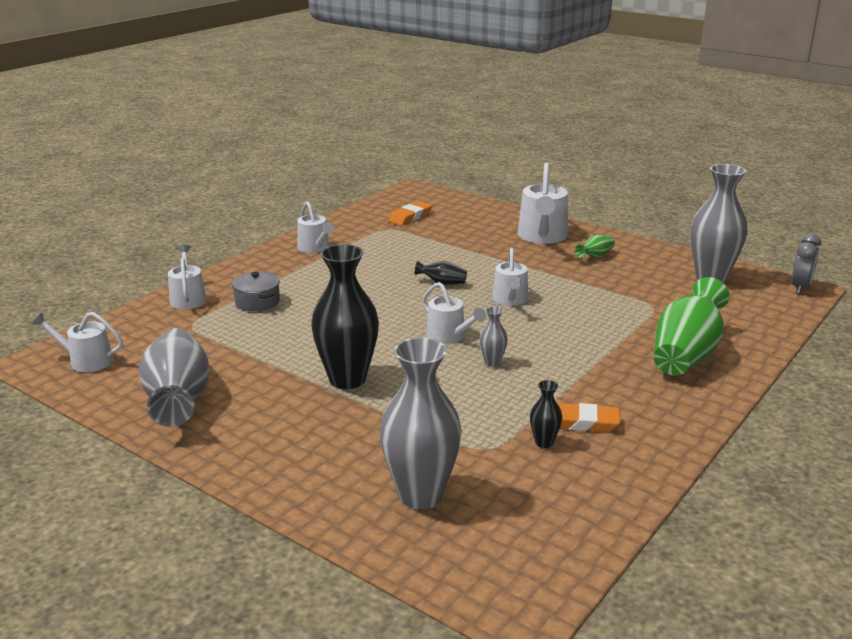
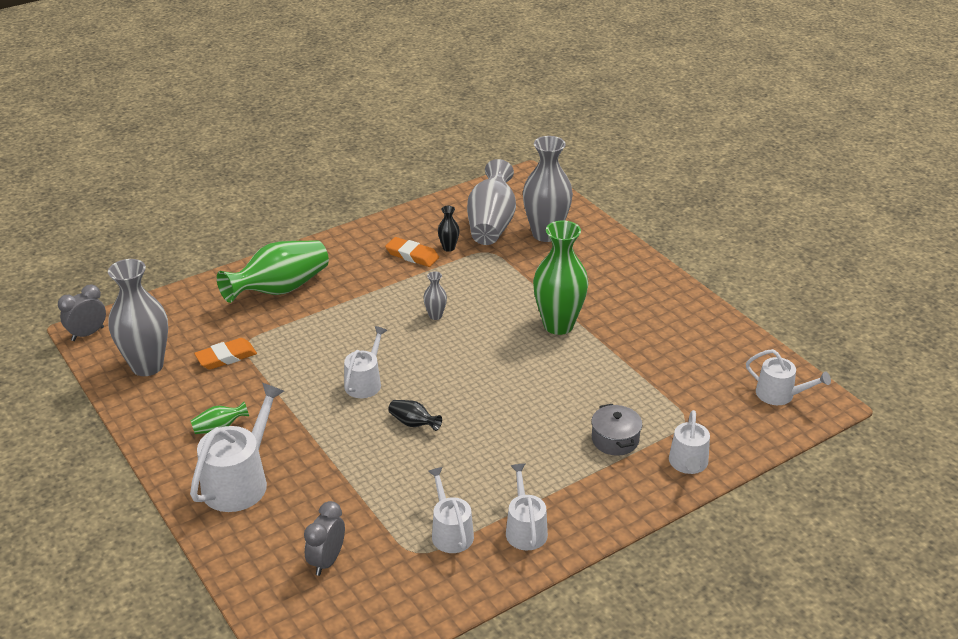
camera: 160 degrees left, 10 degrees up
grey vase [139,328,210,427] -> grey vase moved to [467,159,516,245]
black vase [311,244,379,389] -> green vase [533,221,589,335]
orange eraser [388,201,433,226] -> orange eraser moved to [194,338,257,370]
white watering can [422,282,486,344] -> white watering can moved to [428,467,474,553]
none -> grey clock [304,501,345,576]

